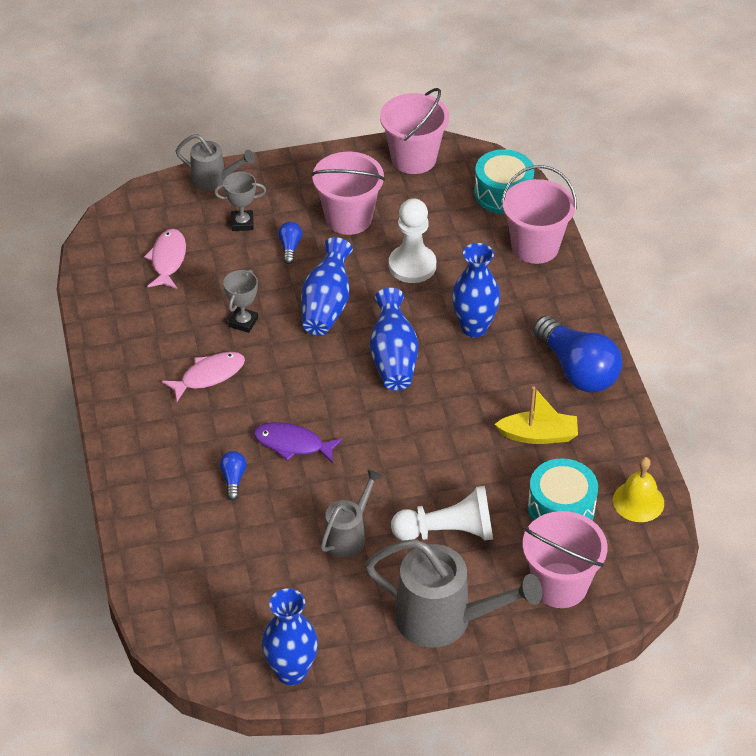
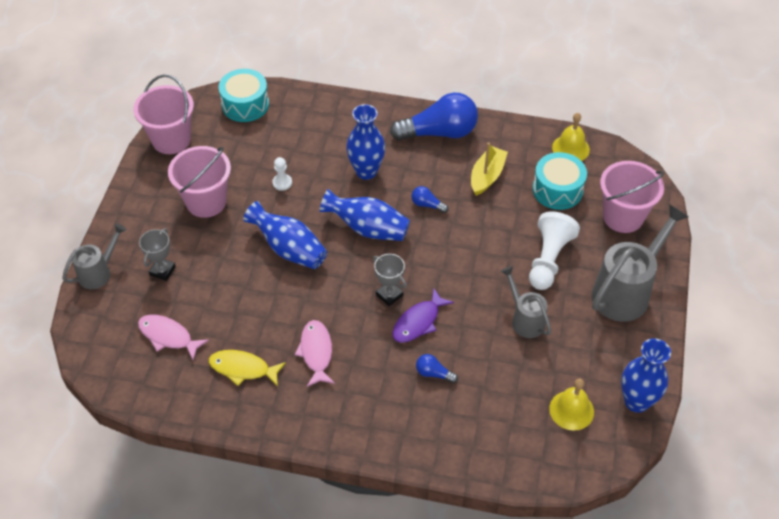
camera: 65 degrees left, 5 degrees up
grey trophy [223,270,258,333] -> grey trophy moved to [373,254,407,306]
blue light bulb [278,222,302,264] -> blue light bulb moved to [411,186,449,213]
white pawn [389,198,436,283] -> white pawn [272,157,292,191], size x0.50
pink bucket [501,165,577,264] -> none
none -> yellow fish [209,350,286,386]
none -> yellow bell [549,379,594,431]

